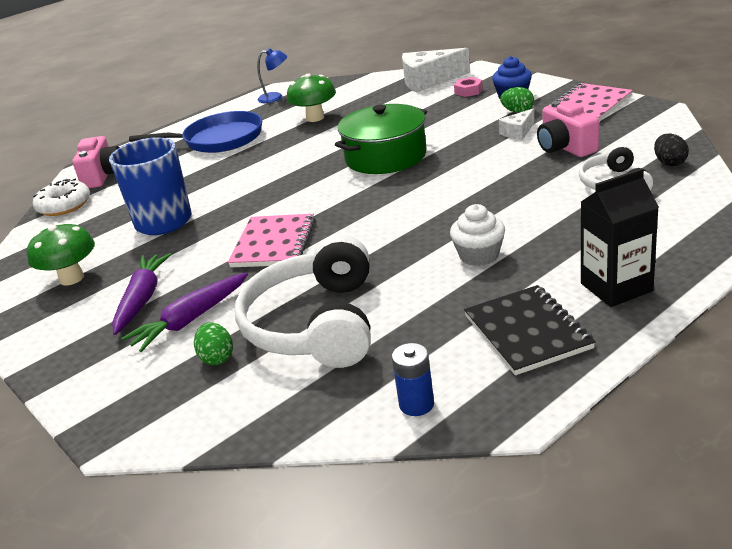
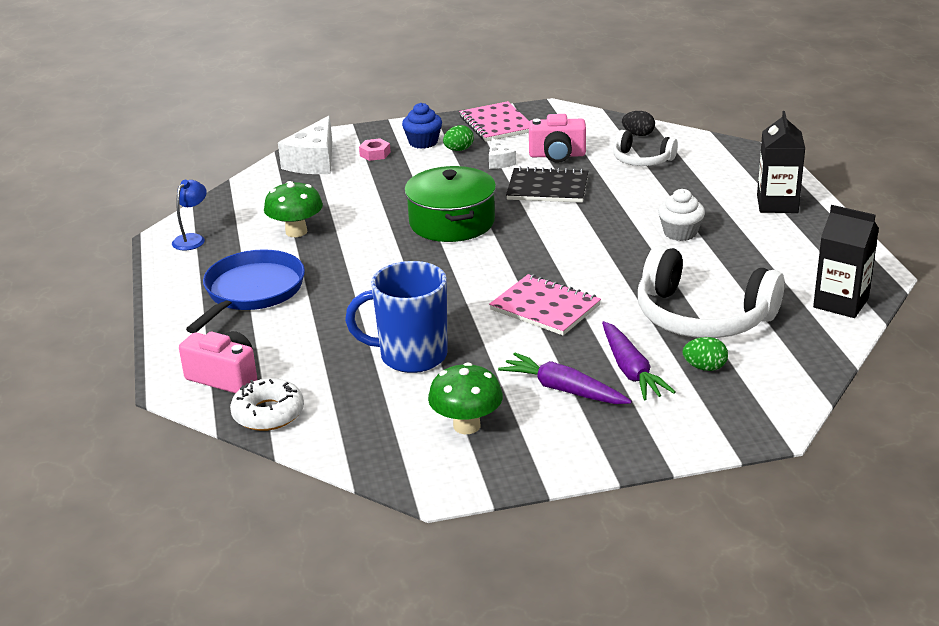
camera: 65 degrees left, 0 degrees up
blue battery [392,343,434,416] -> black carton [813,205,879,318]
black notebook [464,285,596,375] -> black notebook moved to [506,166,588,203]

